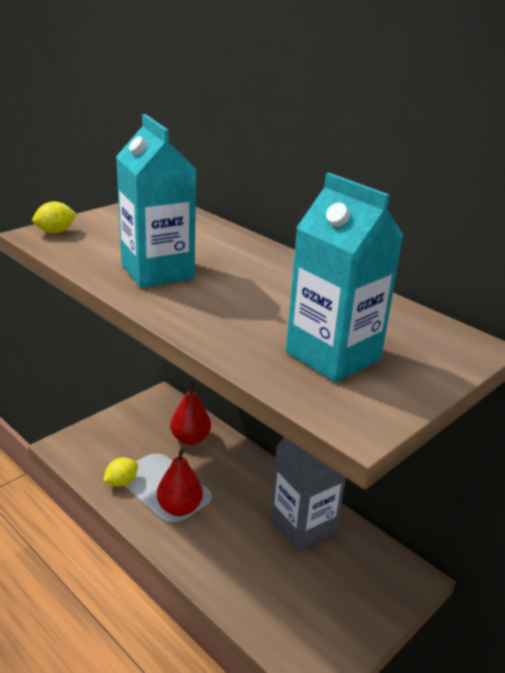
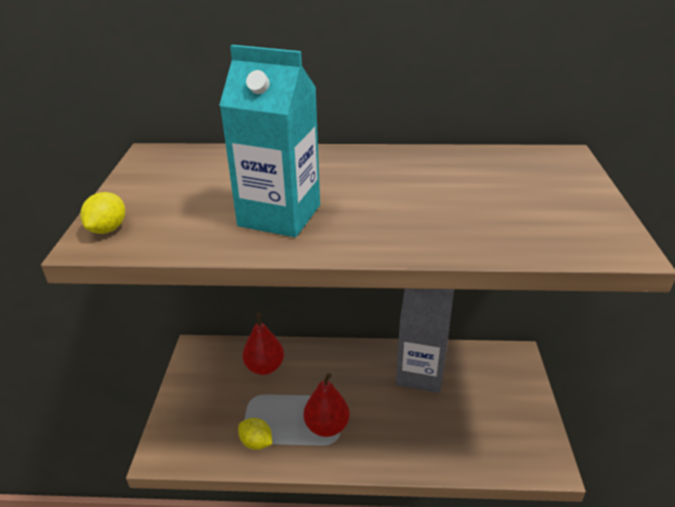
camera: 40 degrees left, 5 degrees up
yellow lemon [103,457,138,487] -> yellow lemon turned 60 degrees counterclockwise [238,418,272,450]
turquoise carton [286,173,404,382] -> none

